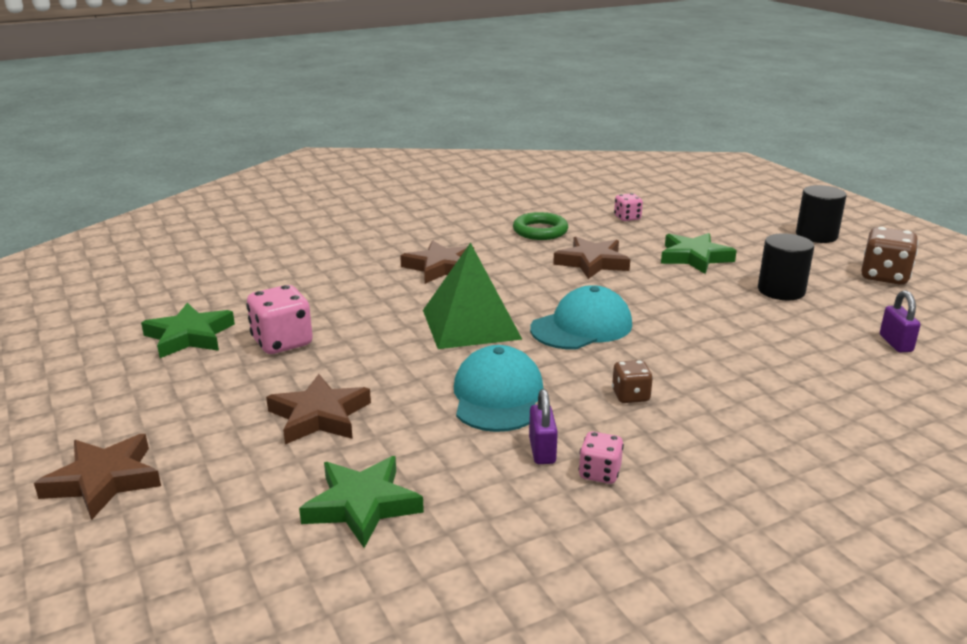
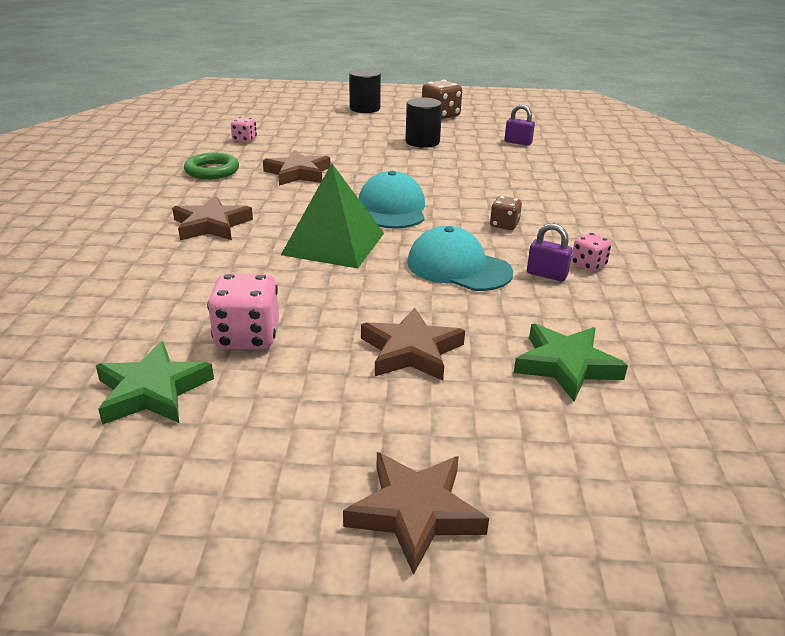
camera: 60 degrees left, 5 degrees up
green star [661,233,737,274] -> none

